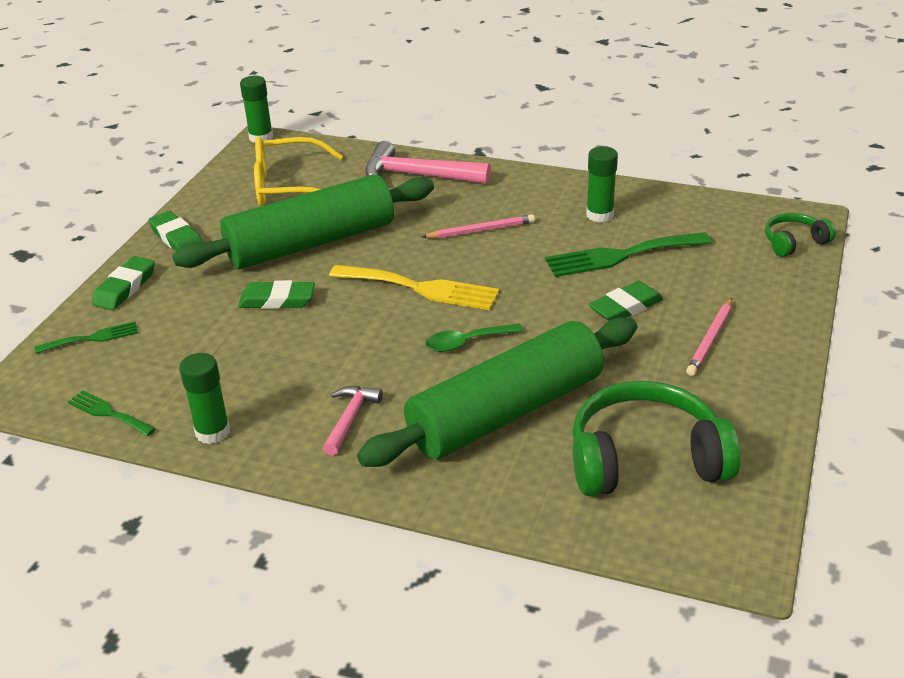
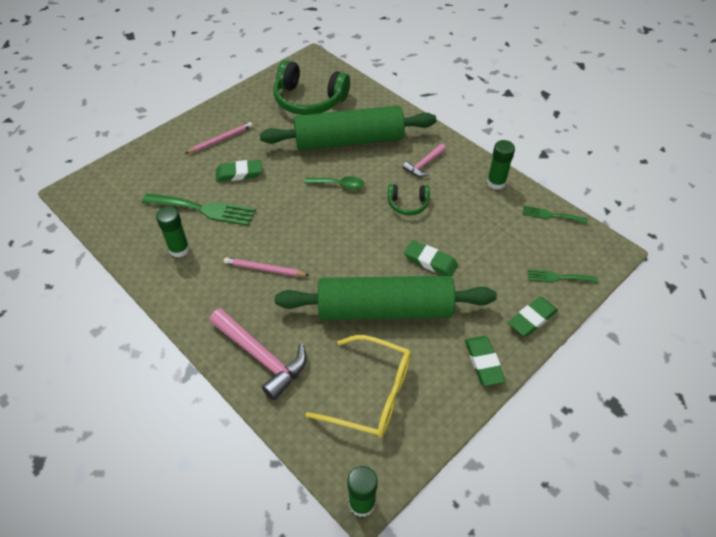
camera: 155 degrees left, 15 degrees up
green fork [68,390,156,436] -> green fork turned 135 degrees clockwise [523,206,588,224]
yellow fork [329,265,499,310] -> none
green headphones [765,213,836,257] -> green headphones moved to [388,184,430,215]

